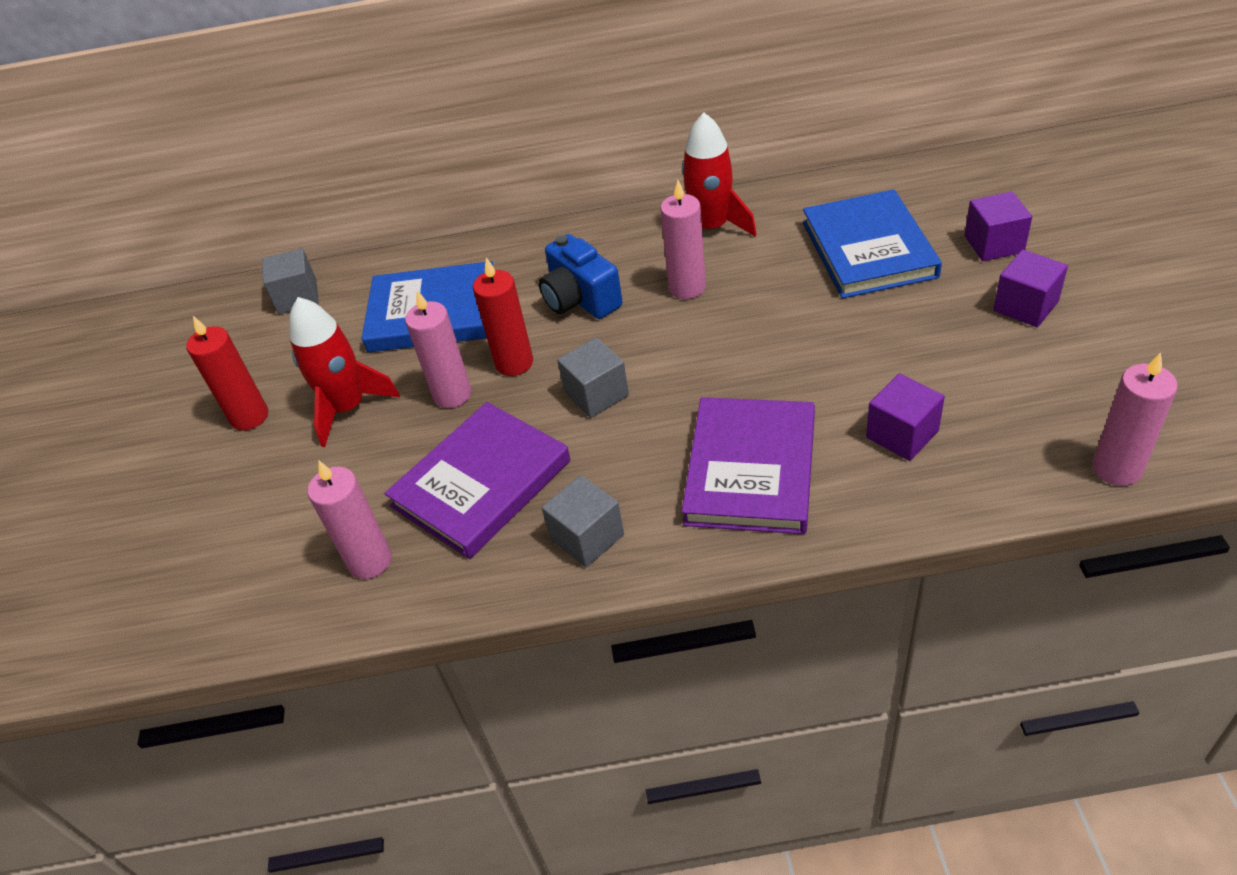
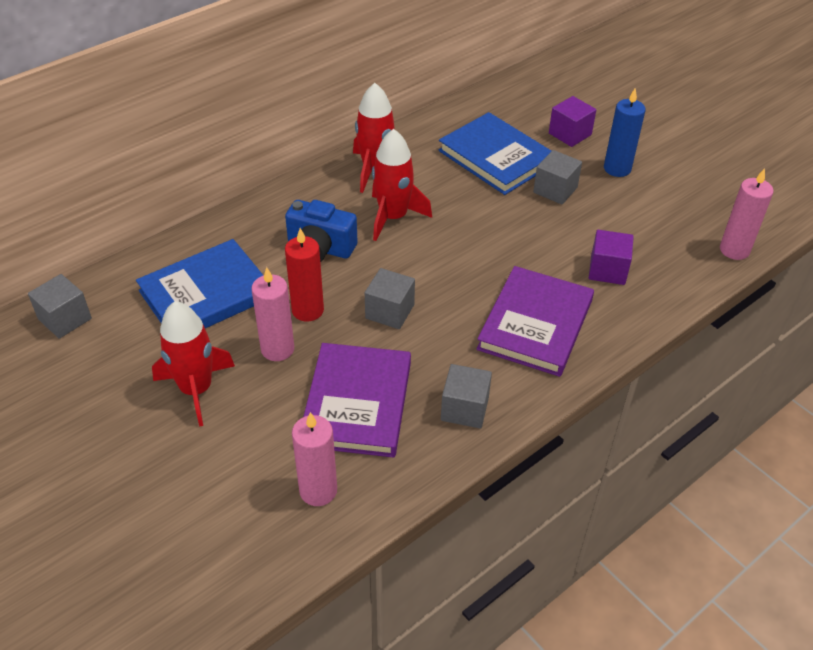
camera: 40 degrees left, 0 degrees up
red candle [187,316,268,430] -> none
pink candle [660,180,706,299] -> red rocket [372,129,432,241]
purple book [681,397,815,534] -> purple book turned 45 degrees clockwise [476,266,594,377]
purple cube [993,250,1068,327] -> blue candle [604,88,646,177]
none -> grey cube [533,150,582,204]

